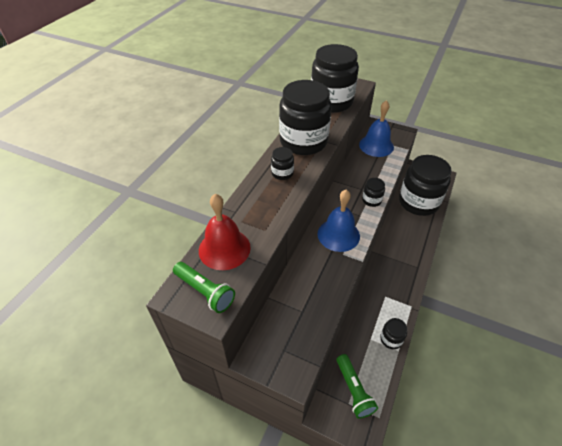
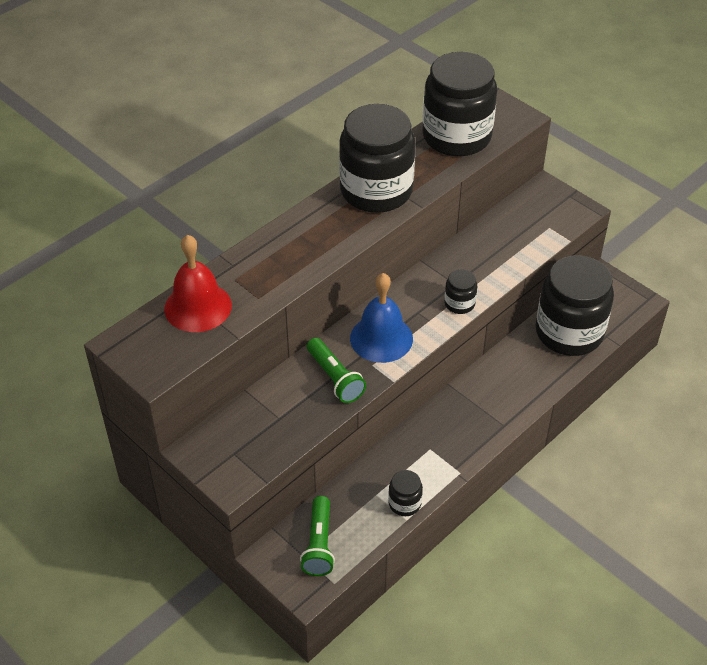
camera: 20 degrees right, 0 degrees up
green flashlight [173,262,235,313] -> green flashlight moved to [307,337,366,403]
black jar [271,147,294,180] -> none
blue bell [359,100,394,157] -> none

